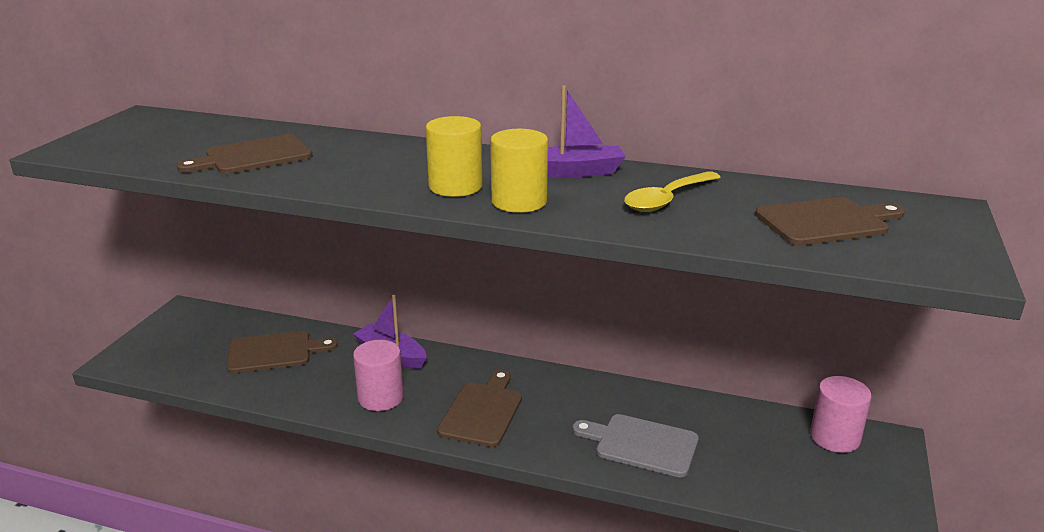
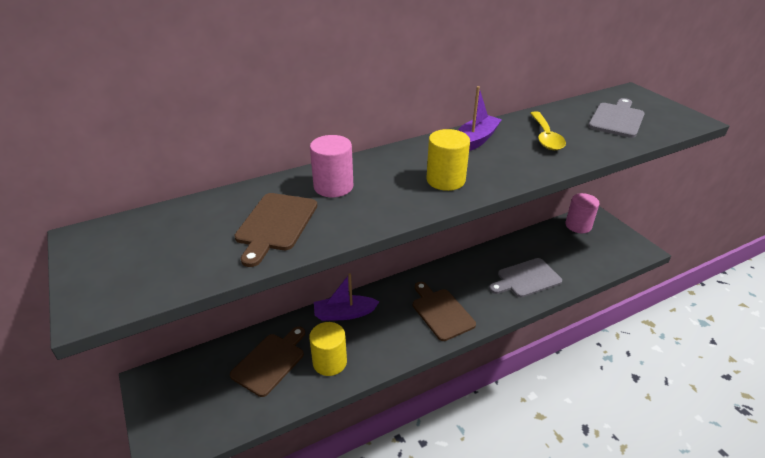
camera: 45 degrees left, 10 degrees up
pink cylinder [353,340,404,411] -> pink cylinder moved to [310,135,353,197]
yellow cylinder [490,129,548,213] -> yellow cylinder moved to [309,322,347,376]
brown cutting board [755,197,905,246] -> grey cutting board [588,98,645,138]

